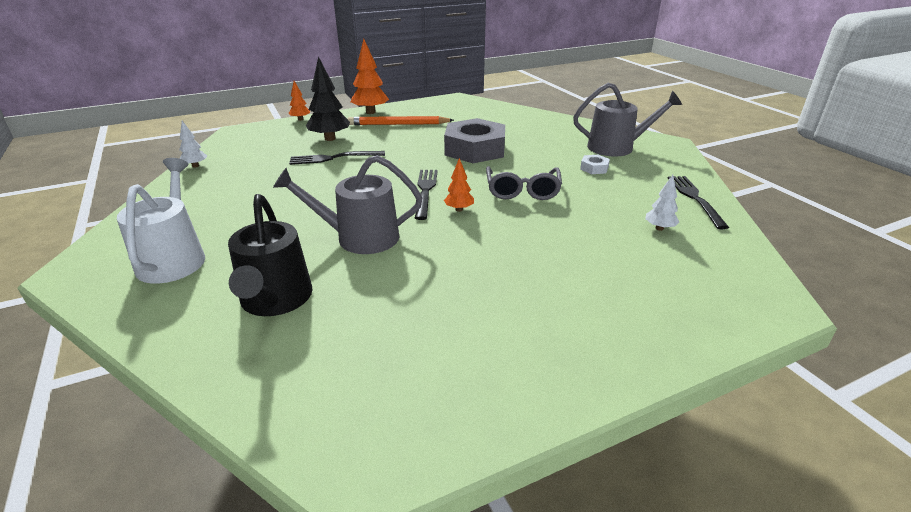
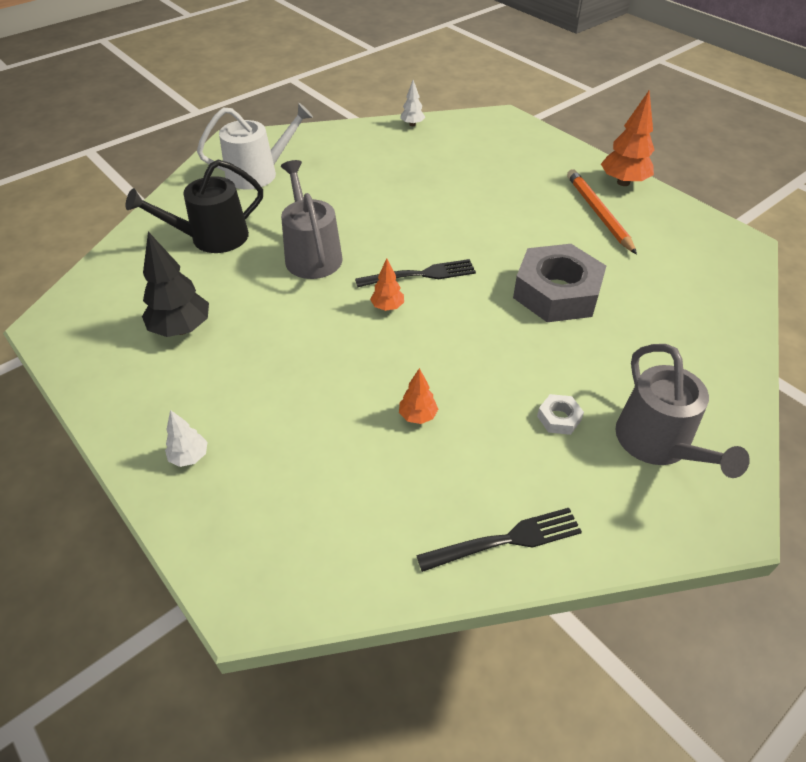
camera: 75 degrees right, 15 degrees up
orange tree [288,81,310,121] -> orange tree moved to [399,368,438,424]
black fork [289,151,385,165] -> none
black tree [306,57,350,141] -> black tree moved to [142,232,209,337]
grey glasses [486,166,562,200] -> none
white tree [645,175,679,231] -> white tree moved to [165,410,208,467]

